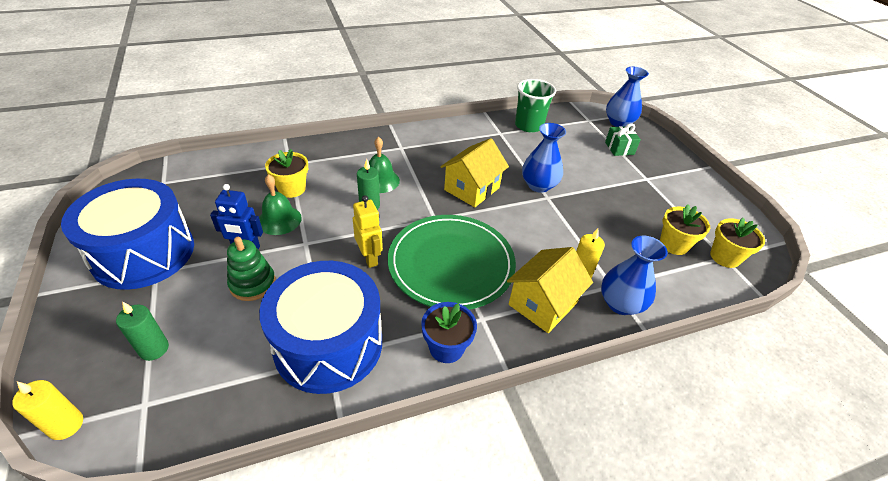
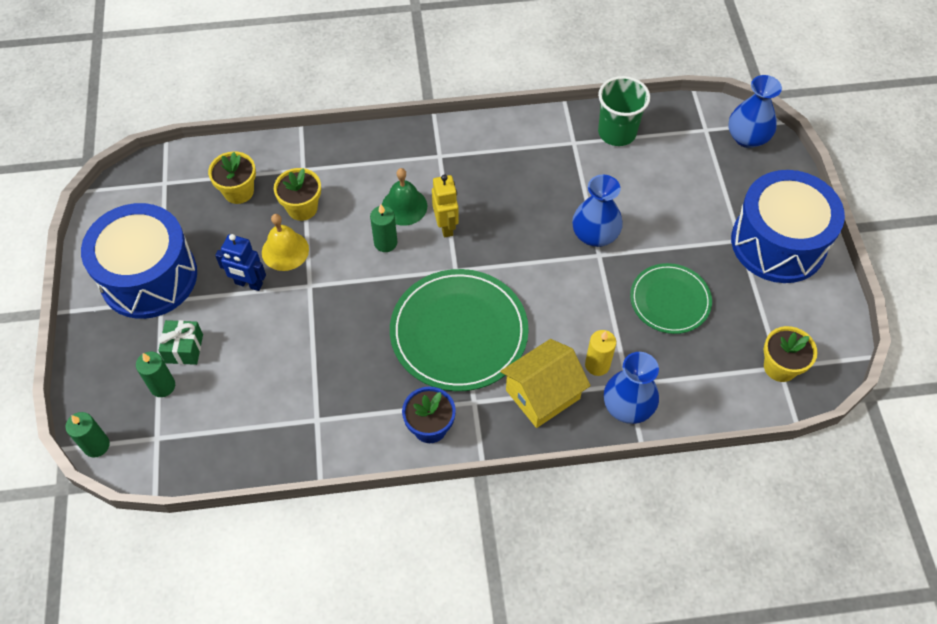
camera: 15 degrees right, 15 degrees up
yellow candle [12,380,83,440] -> green candle [65,412,110,457]
green stacking toy [227,237,276,301] -> none
green bell [259,174,302,235] -> yellow bell [262,214,309,271]
blue drum [259,261,382,394] -> blue drum moved to [731,170,845,283]
yellow robot [353,195,383,268] -> yellow robot moved to [432,174,459,237]
yellow house [440,138,509,207] -> none
green gift [605,123,641,156] -> green gift moved to [158,320,203,365]
yellow flower pot [660,204,710,255] -> yellow flower pot moved to [208,151,256,204]
none -> green plate [630,263,712,334]

